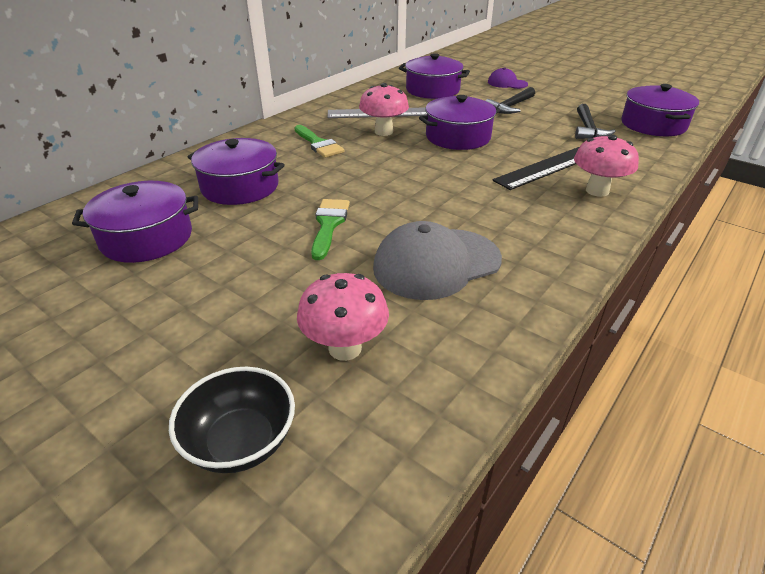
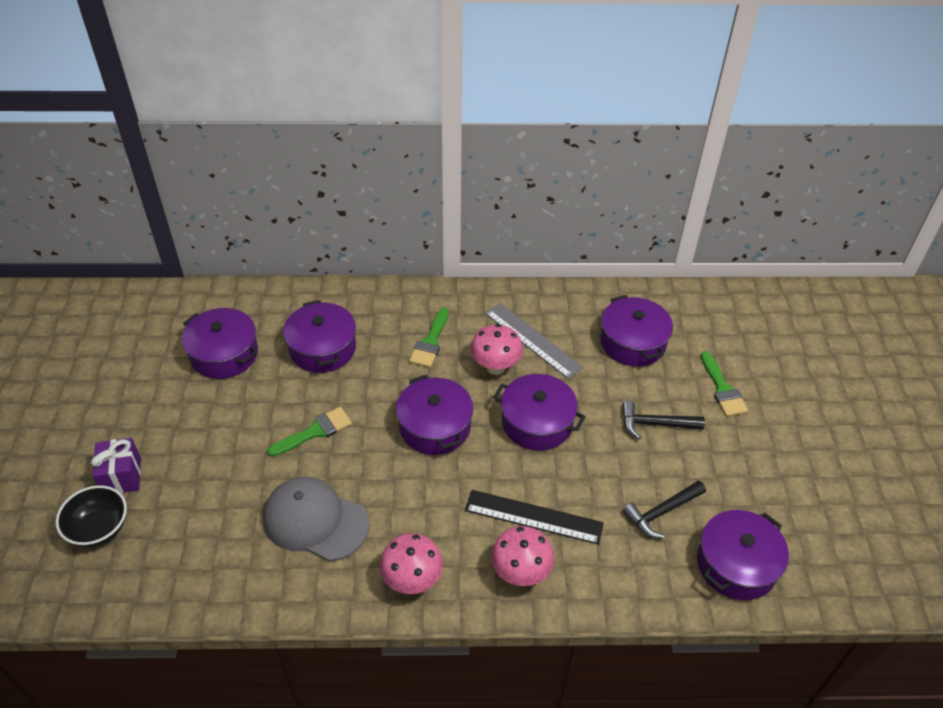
camera: 50 degrees right, 10 degrees up
pink mushroom [297,273,389,361] -> pink mushroom moved to [380,533,443,594]
purple cap [488,67,528,89] -> green brush [701,351,748,417]
none -> purple gift [91,438,141,493]
none -> purple pot [396,375,473,455]

